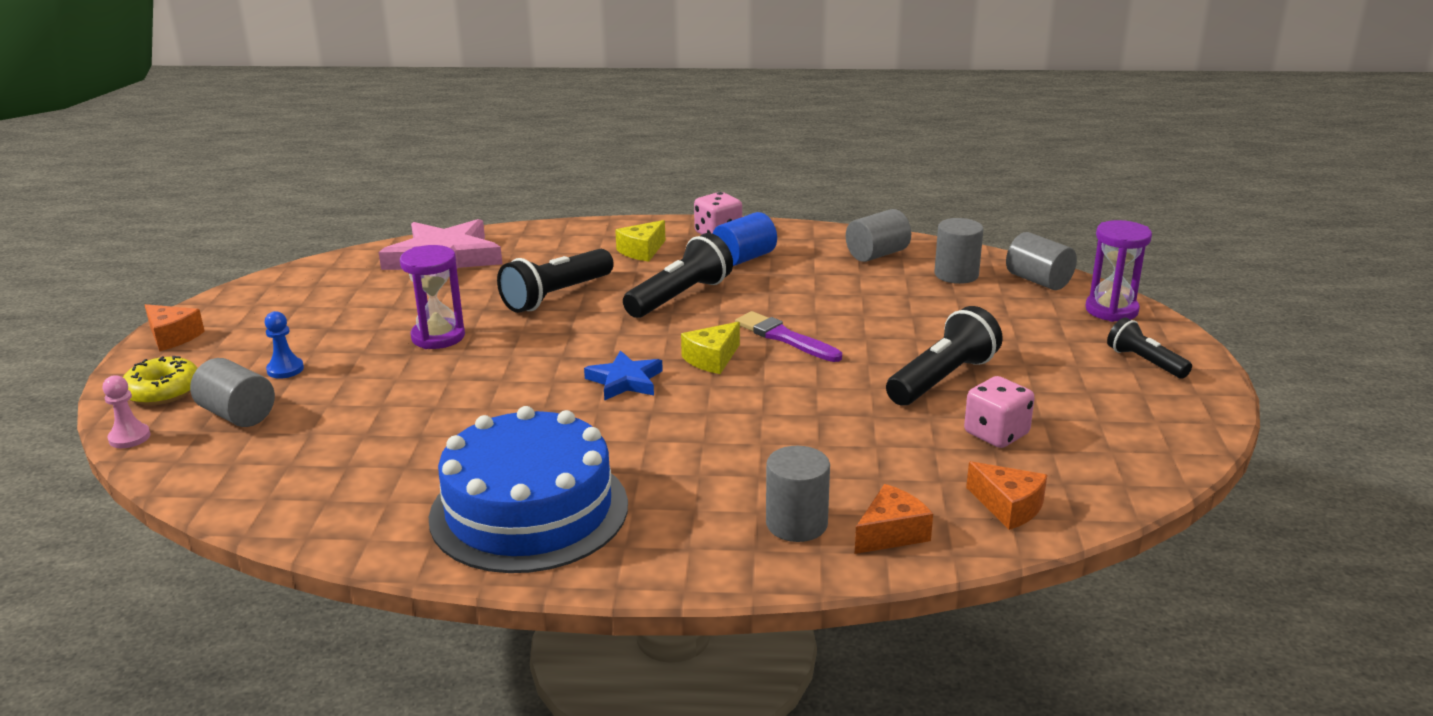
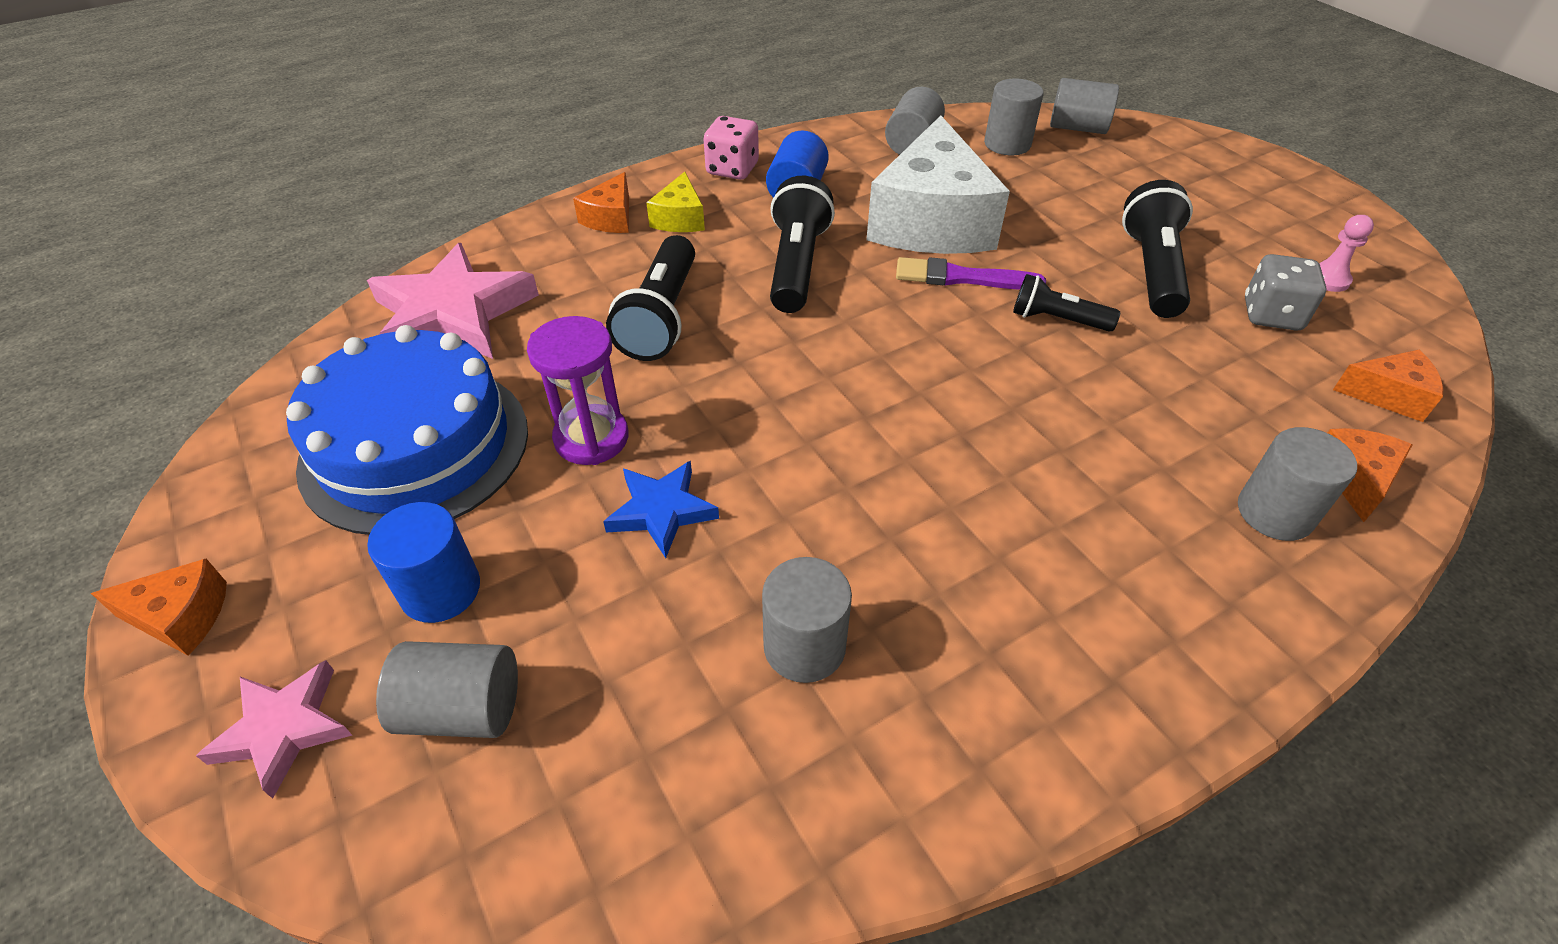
camera: 35 degrees left, 20 degrees up
pink pawn [103,375,150,448] -> pink pawn moved to [1319,215,1374,292]
yellow donut [123,356,198,405] -> pink star [196,660,352,798]
blue pawn [265,311,304,379] -> blue cylinder [367,502,480,623]
blue cake [429,406,628,573] -> blue cake moved to [286,325,528,535]
blue star [584,350,663,401] -> blue star moved to [603,461,719,558]
yellow cheese [681,322,740,374] -> none
pink dice [964,376,1035,448] -> grey dice [1245,254,1327,331]
purple hourglass [1085,220,1152,322] -> none
black flashlight [1107,318,1192,379] -> black flashlight moved to [1013,274,1120,332]
none -> orange cheese [573,172,629,233]
none -> grey cylinder [762,557,852,683]
none -> white cheese [866,115,1010,254]

